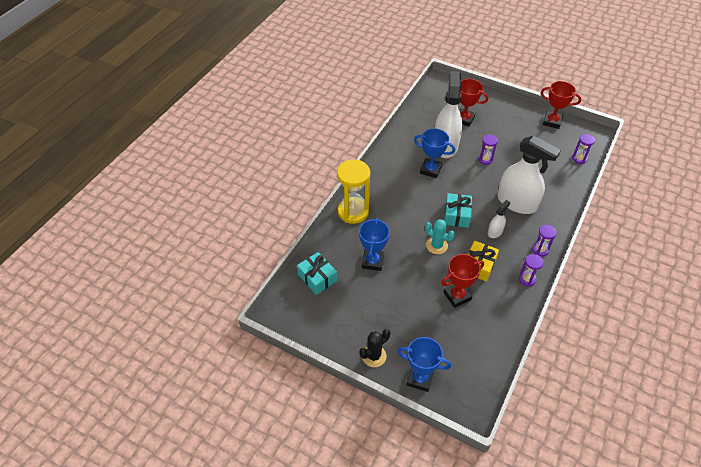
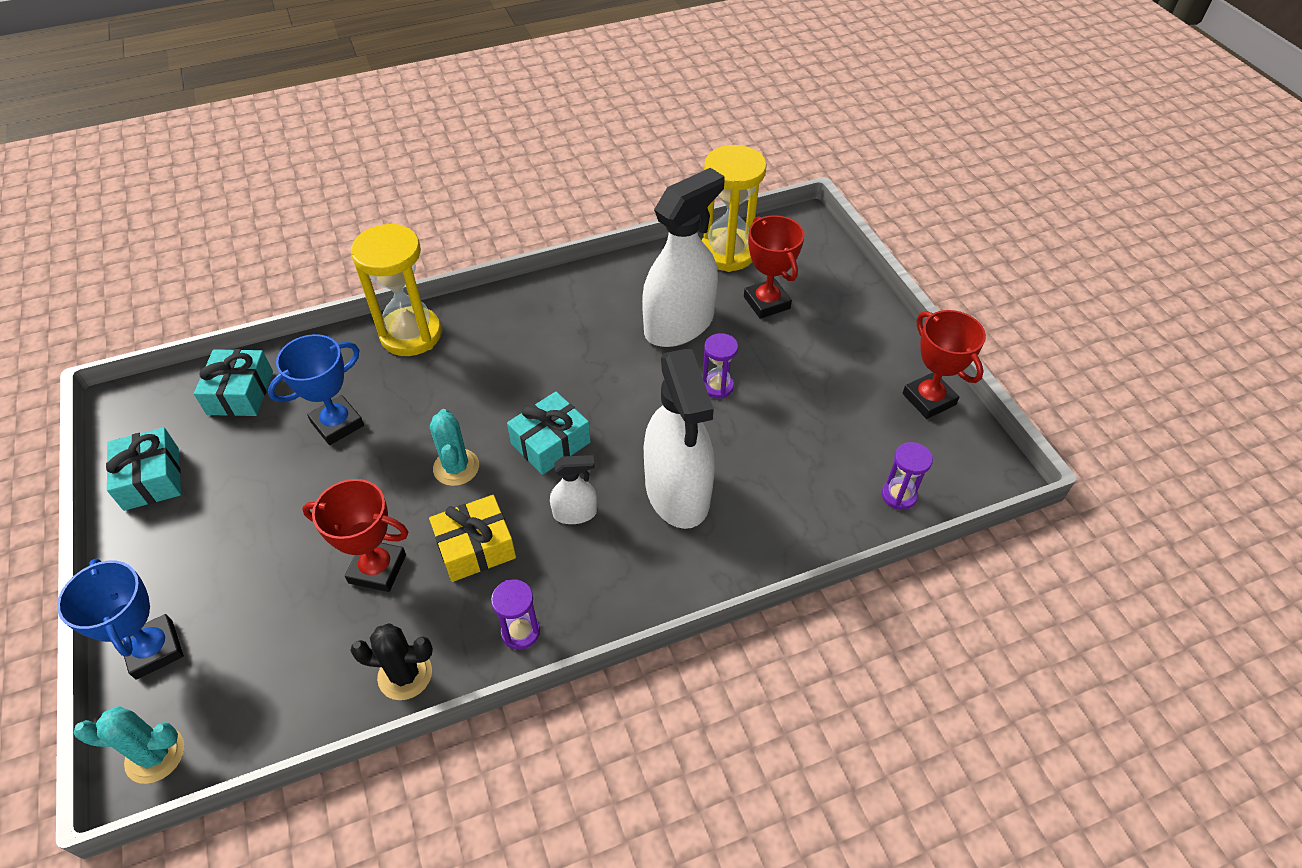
camera: 40 degrees right, 0 degrees up
black cactus [359,329,390,367] -> black cactus moved to [350,623,433,700]
blue trophy [414,128,455,178] -> none
purple hourglass [532,225,557,257] -> none
none -> turquoise cactus [74,706,184,784]
none -> turquoise gift [106,427,181,511]
none -> yellow hourglass [701,145,767,272]

